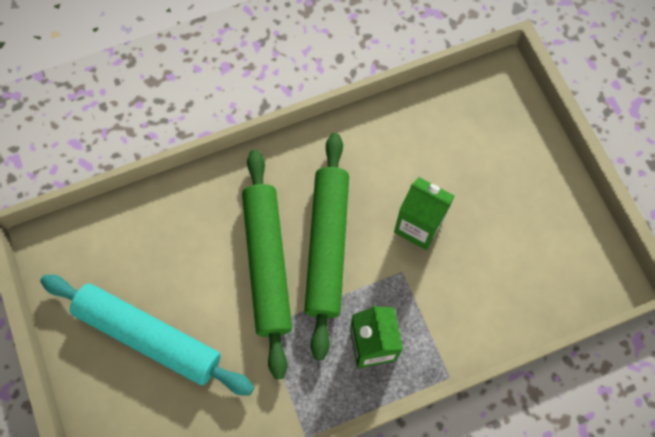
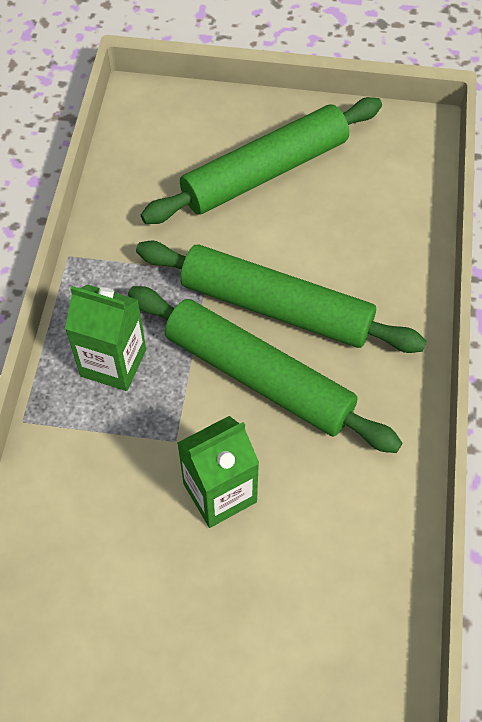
camera: 120 degrees right, 10 degrees down
turquoise rolling pin [40,275,254,395] -> green rolling pin [141,97,382,224]

